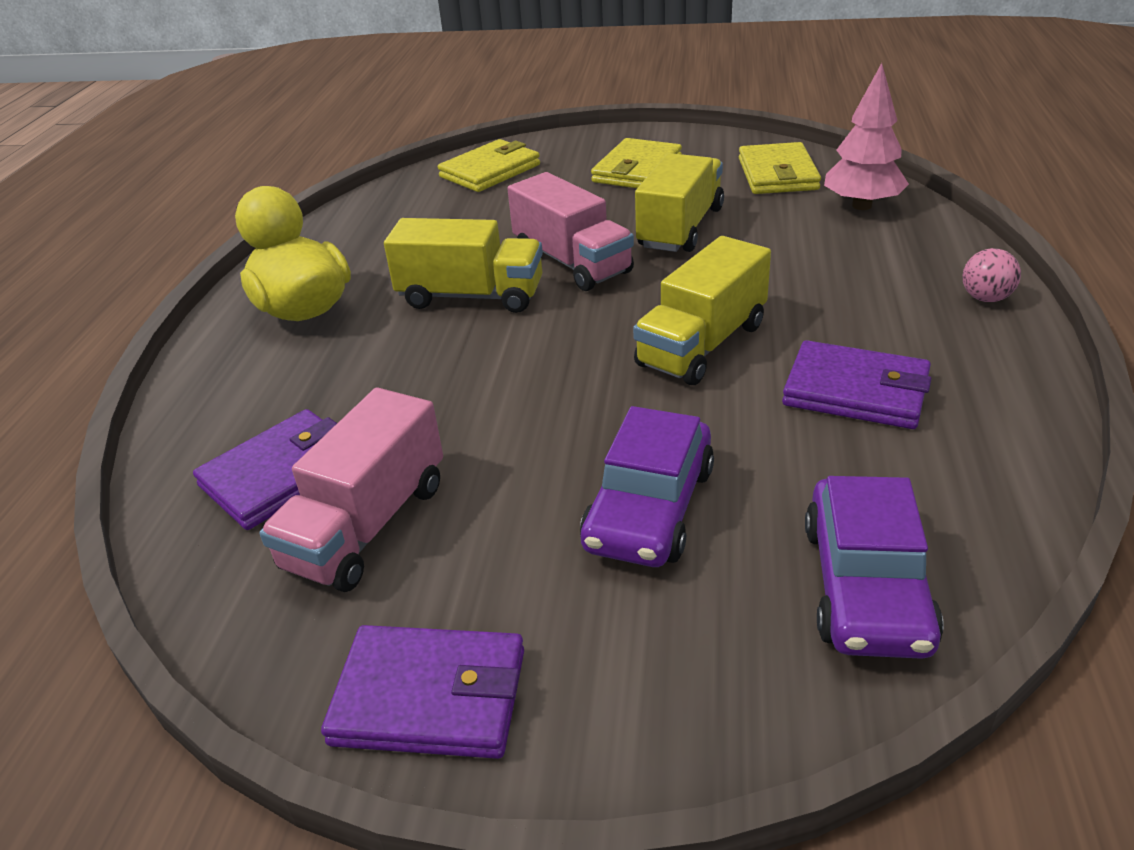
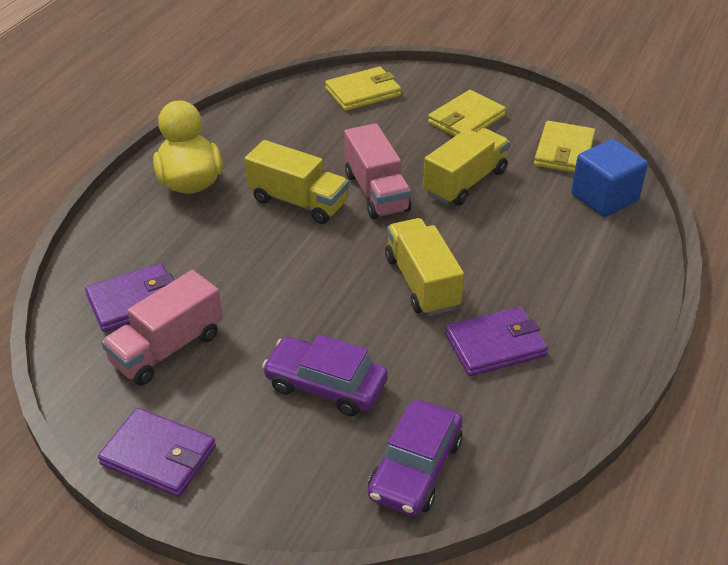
camera: 15 degrees right, 5 degrees up
purple car [580,406,714,567] -> purple car turned 75 degrees clockwise [262,334,388,416]
yellow truck [633,236,771,385] -> yellow truck turned 105 degrees clockwise [385,218,464,316]
purple wallet [782,340,932,429] -> purple wallet turned 60 degrees counterclockwise [445,307,548,376]
pink tree [824,63,909,210] -> blue cube [571,139,648,217]
pink ball [963,248,1021,302] -> none

